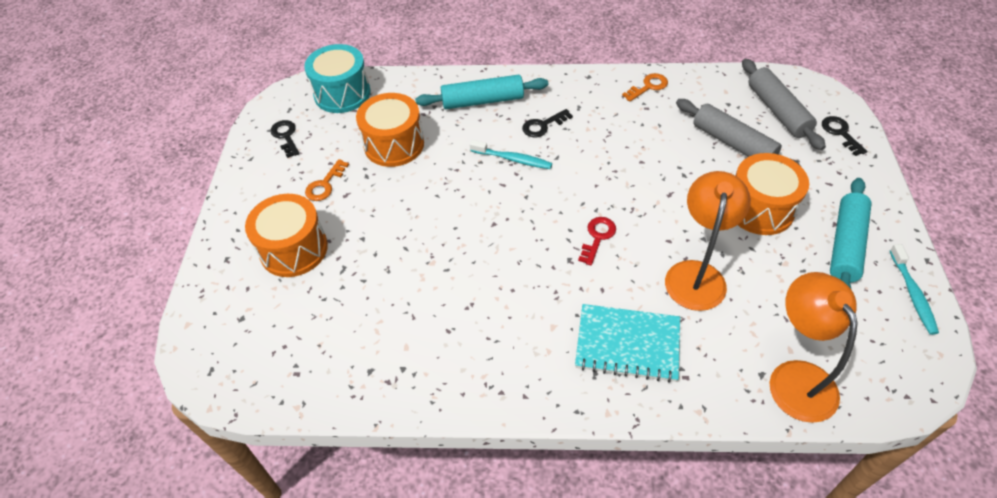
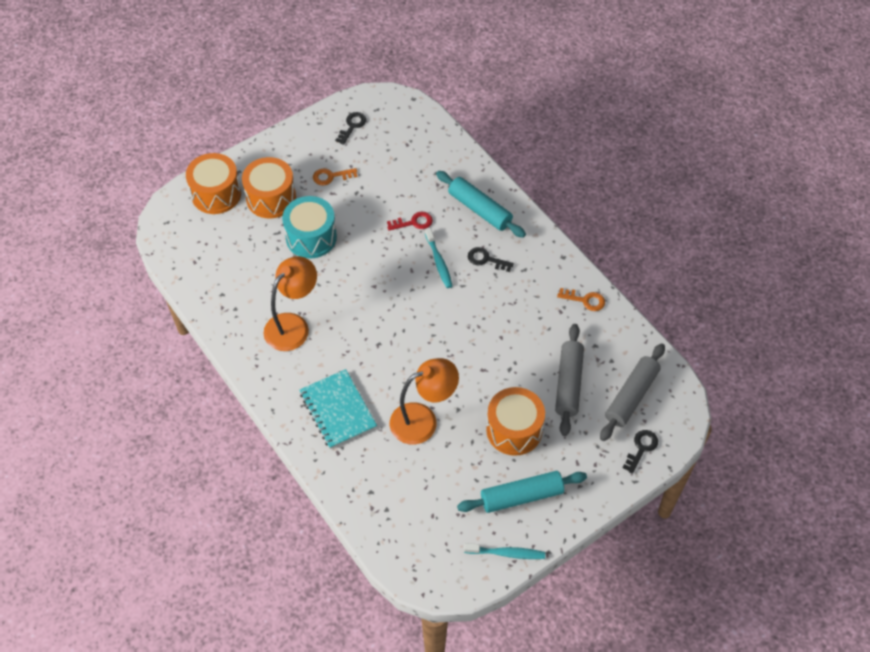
camera: 50 degrees right, 5 degrees up
turquoise drum [304,44,371,113] -> turquoise drum moved to [282,196,337,258]
orange drum [356,93,424,167] -> orange drum moved to [186,153,241,214]
red key [578,217,616,266] -> red key moved to [387,212,433,231]
orange lamp [769,272,857,423] -> orange lamp moved to [264,256,317,351]
turquoise toothbrush [890,244,939,335] -> turquoise toothbrush turned 135 degrees counterclockwise [464,543,545,559]

